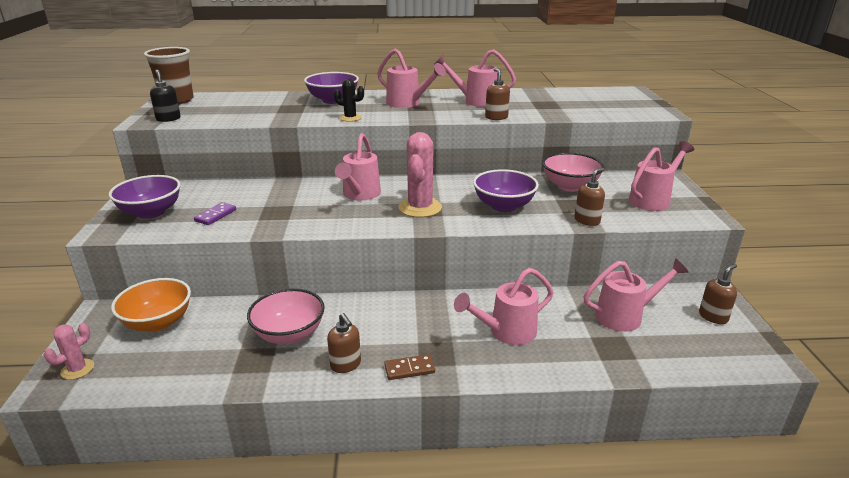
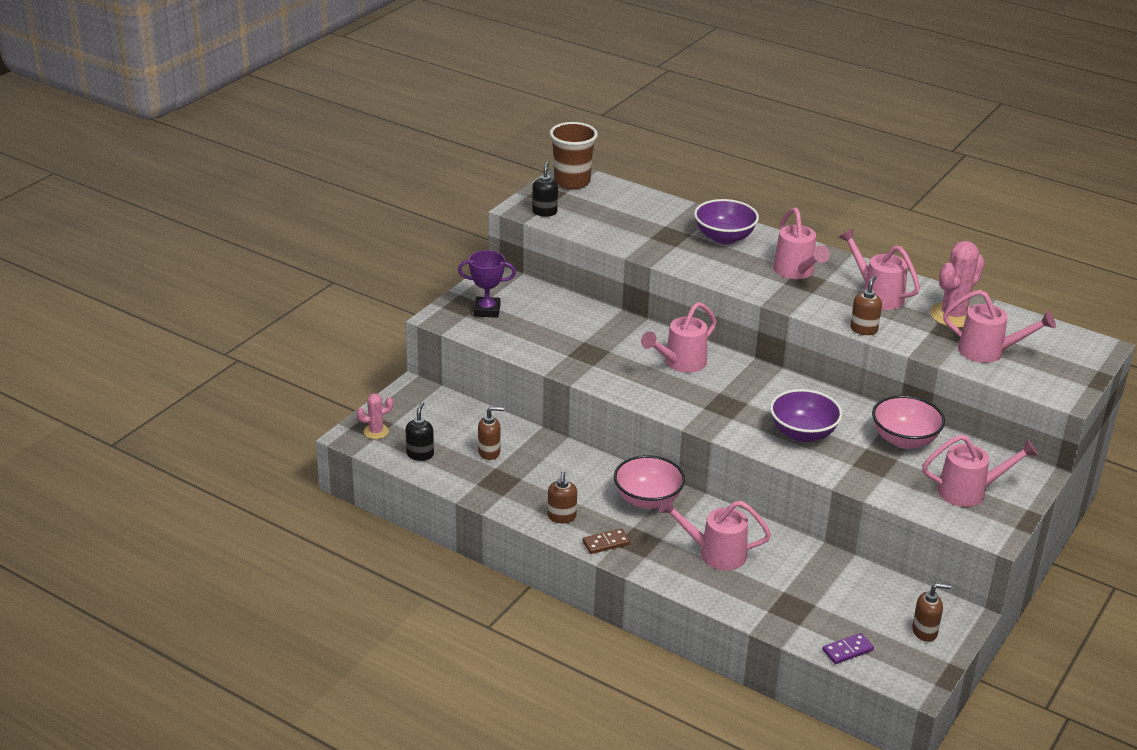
camera: 35 degrees right, 5 degrees up
purple bowl [109,175,181,219] -> purple trophy [458,250,516,318]
orange bowl [111,278,191,332] -> none
purple domino [194,202,236,225] -> purple domino moved to [822,633,874,664]
pink bowl [247,288,325,344] -> pink bowl moved to [614,455,685,509]
black cactus [334,79,364,122] -> none
brown domino [384,354,435,380] -> brown domino turned 45 degrees counterclockwise [583,528,630,554]
pink cactus [398,132,442,218] -> pink cactus moved to [930,241,985,328]
brown soap dispenser [575,168,605,226] -> brown soap dispenser moved to [478,406,504,460]
pink watering can [583,258,689,332] -> pink watering can moved to [943,290,1056,363]
none -> black soap dispenser [405,402,434,461]

